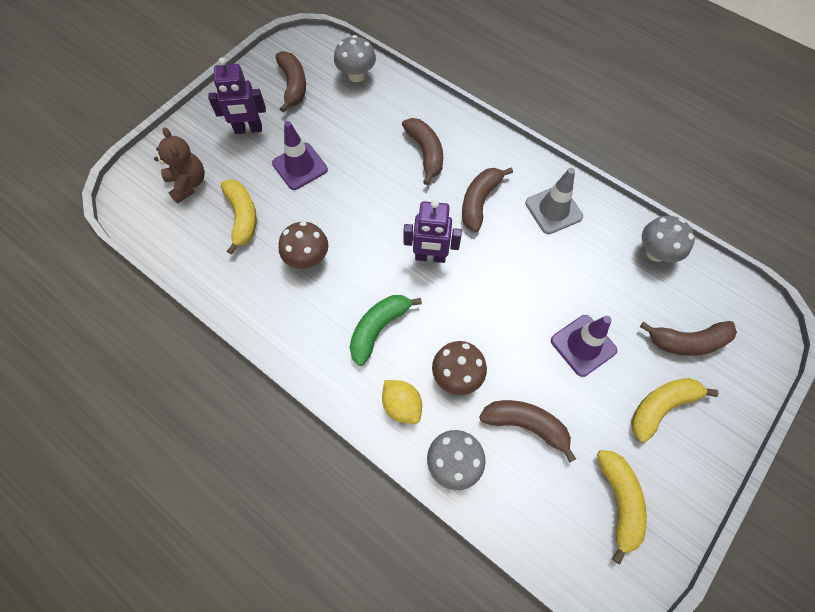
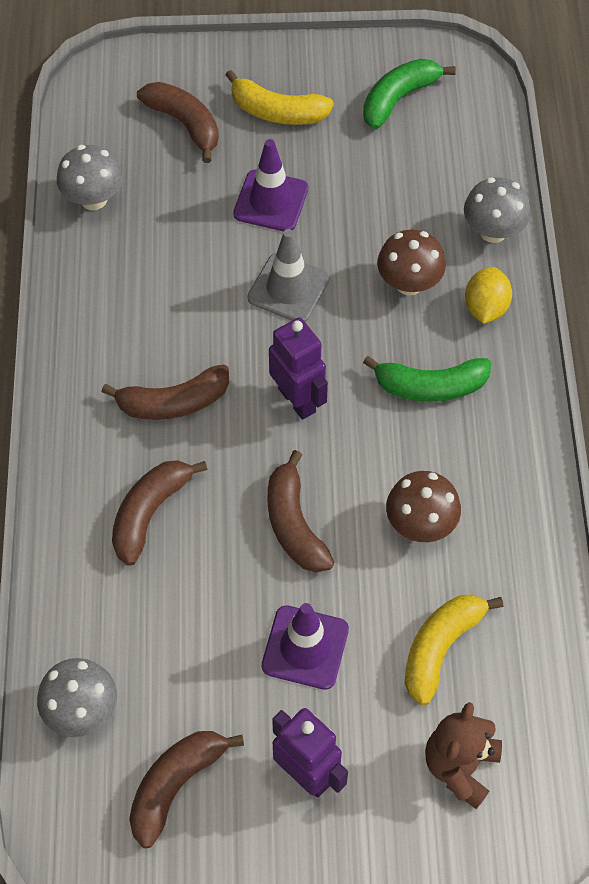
camera: 130 degrees left, 5 degrees down
brown banana [479,400,576,463] -> brown banana moved to [268,450,334,573]
grey traffic cone [525,168,583,234] -> grey traffic cone moved to [248,229,330,322]
yellow banana [597,450,647,565] -> green banana [363,59,456,129]

